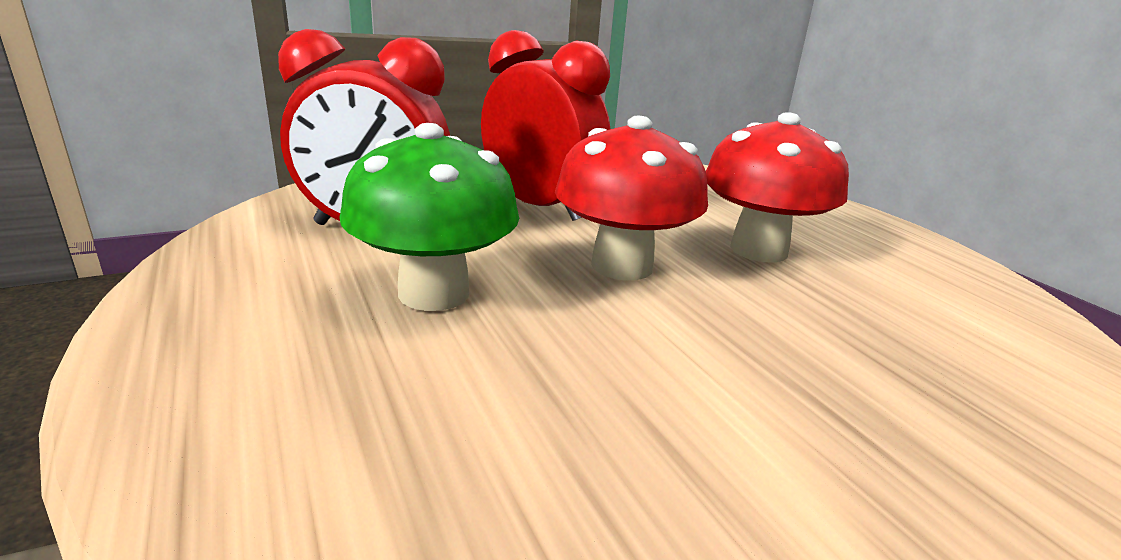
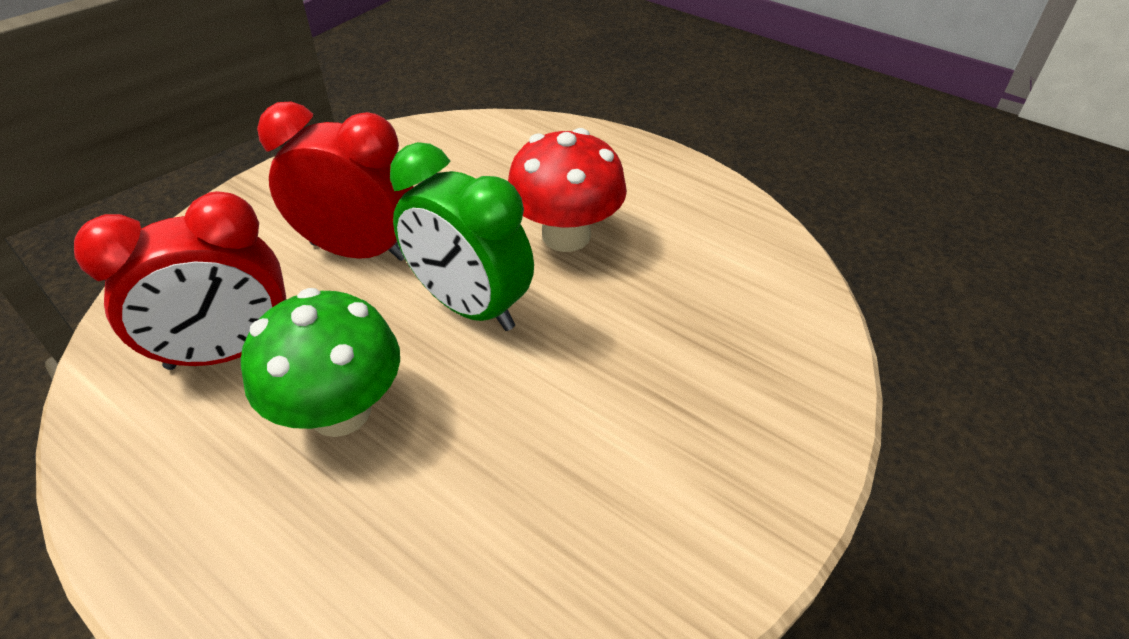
camera: 25 degrees left, 20 degrees up
red mushroom [555,116,708,280] -> green clock [390,142,534,331]

